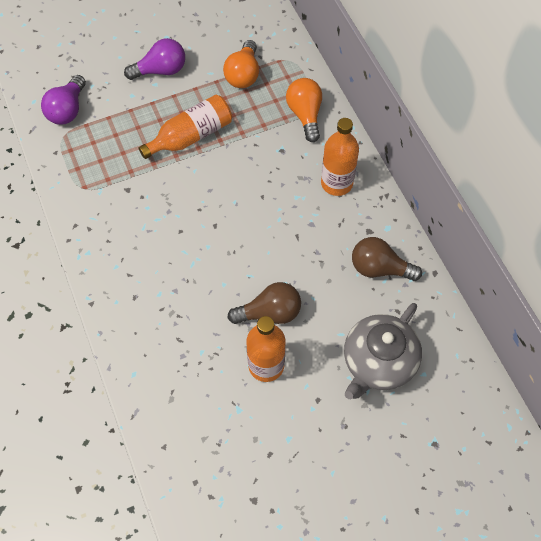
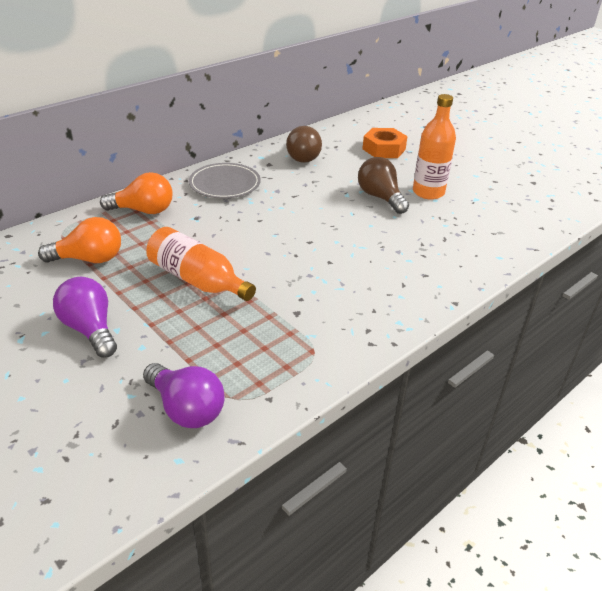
camera: 110 degrees left, 25 degrees down
purple light bulb [41,75,86,125] -> purple light bulb turned 45 degrees clockwise [143,363,225,428]
orange light bulb [286,78,322,142] -> orange light bulb turned 150 degrees counterclockwise [100,172,173,214]
orange bottle [321,118,359,196] -> grey plate [189,163,261,198]
grey teapot [344,303,422,399] -> orange nut [362,128,408,158]

